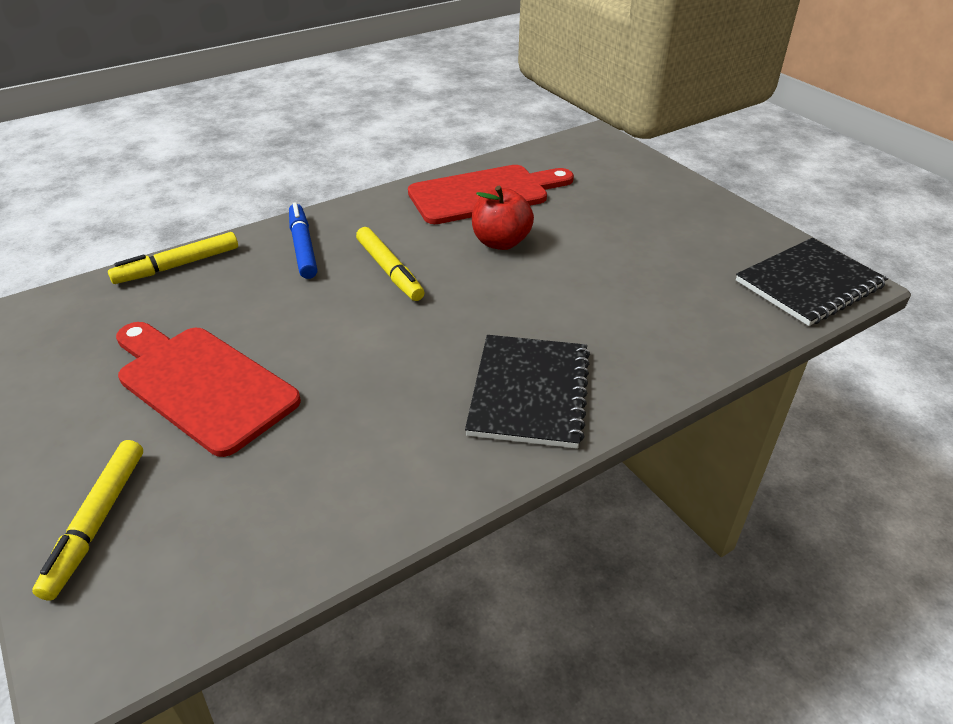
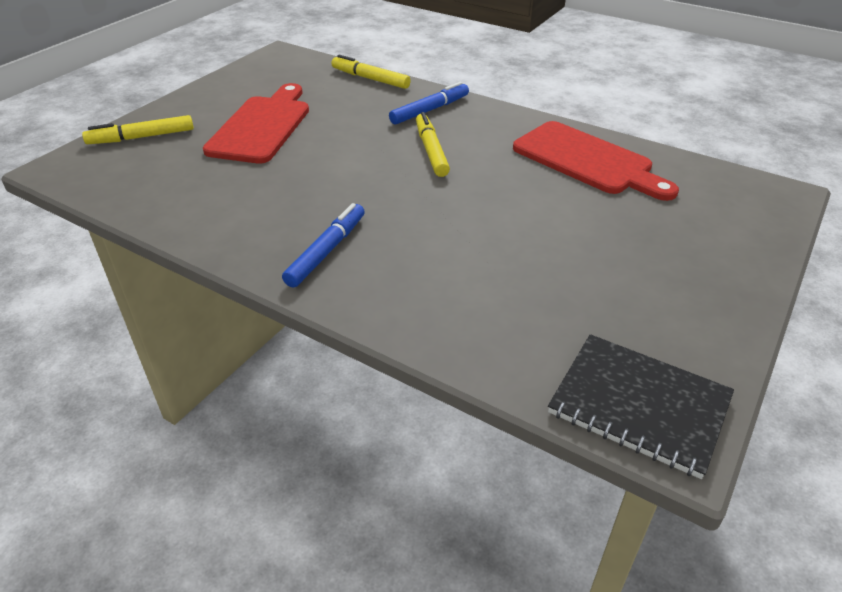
camera: 65 degrees right, 0 degrees up
yellow marker [356,227,424,301] -> yellow marker turned 135 degrees clockwise [416,112,450,177]
black notebook [465,335,590,449] -> blue marker [282,203,365,288]
red apple [472,186,534,250] -> none

